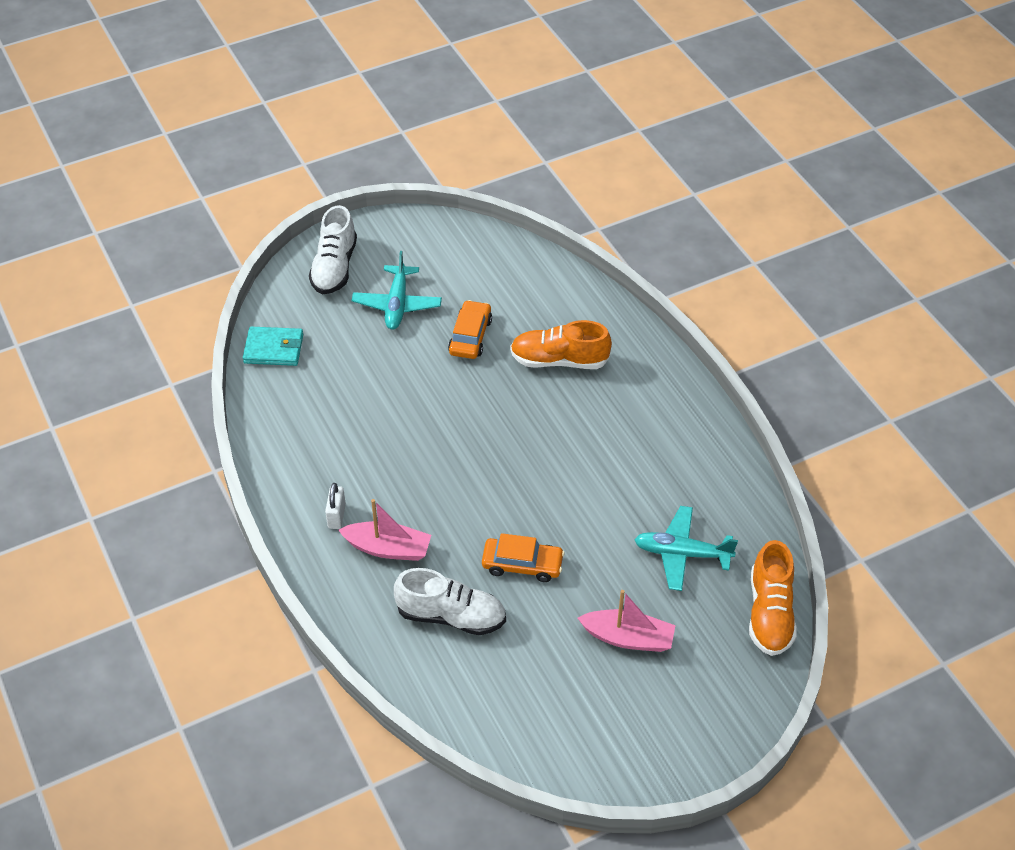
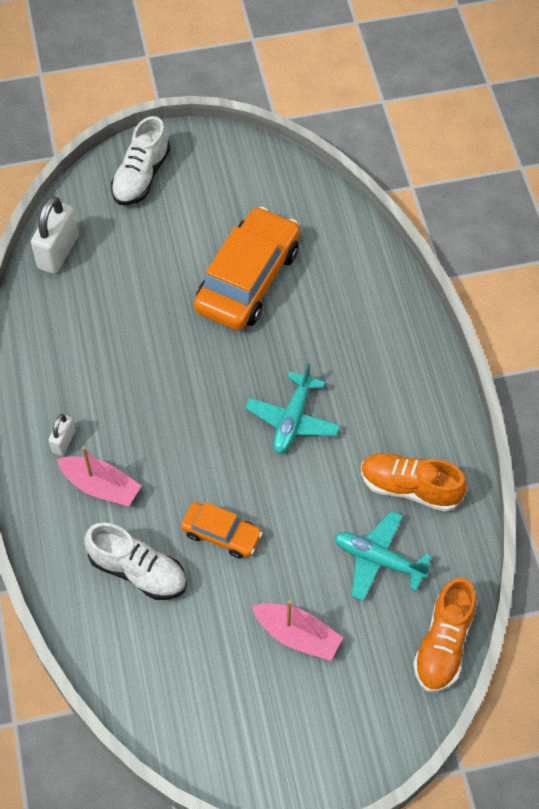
camera: 15 degrees right, 10 degrees up
turquoise wallet [243,327,303,366] -> white padlock [31,196,79,274]
turquoise plane [351,251,442,330] -> turquoise plane moved to [245,363,340,454]
orange car [448,300,492,359] -> orange car [194,207,300,330], size x1.93
orange shoe [510,320,612,369] -> orange shoe moved to [361,453,467,512]

